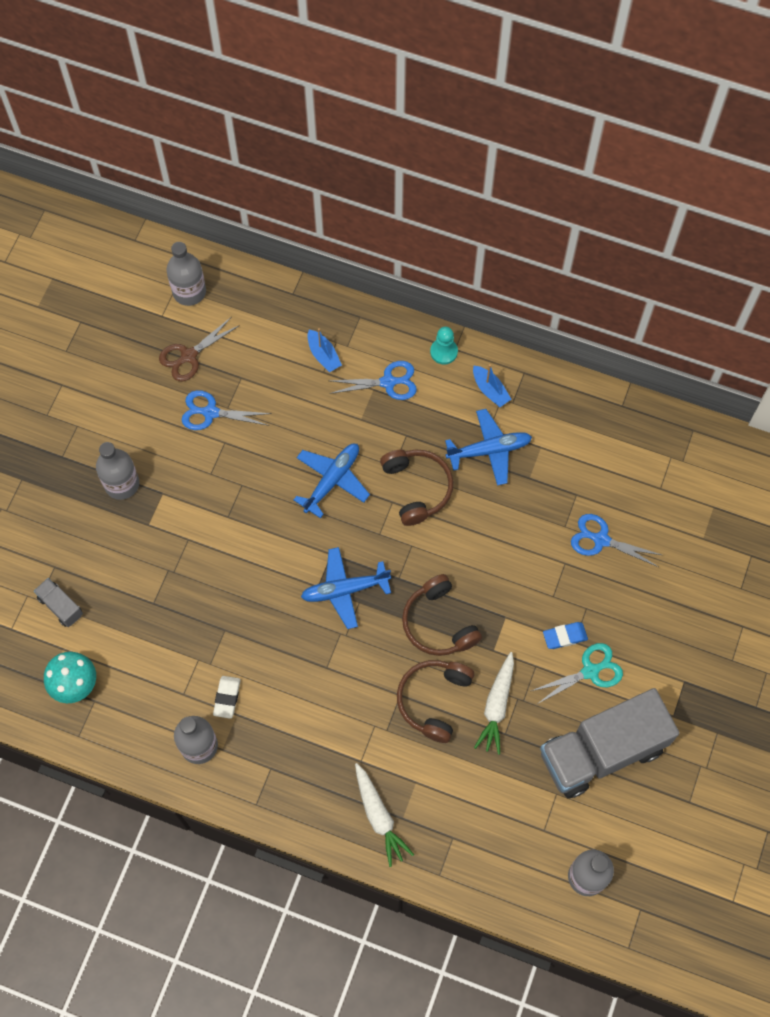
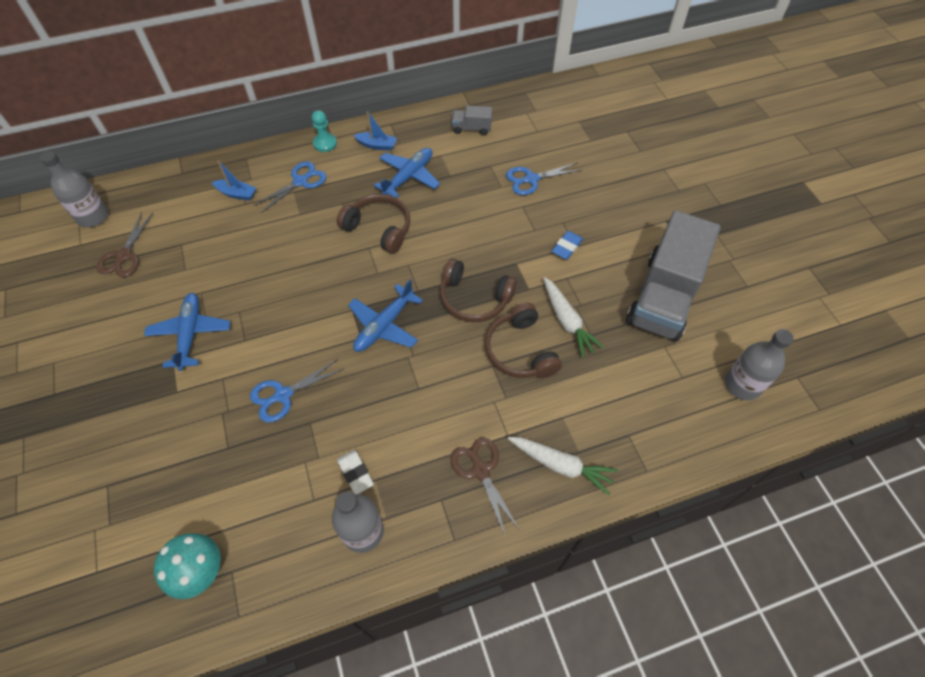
camera: 40 degrees left, 10 degrees down
grey truck [34,578,83,627] -> grey truck moved to [452,106,492,135]
grey bottle [96,442,139,500] -> none
blue scissors [181,390,272,430] -> blue scissors moved to [250,359,344,423]
blue plane [294,444,370,518] -> blue plane moved to [144,293,231,371]
turquoise scissors [531,643,623,703] -> none
none -> brown scissors [450,438,519,537]

